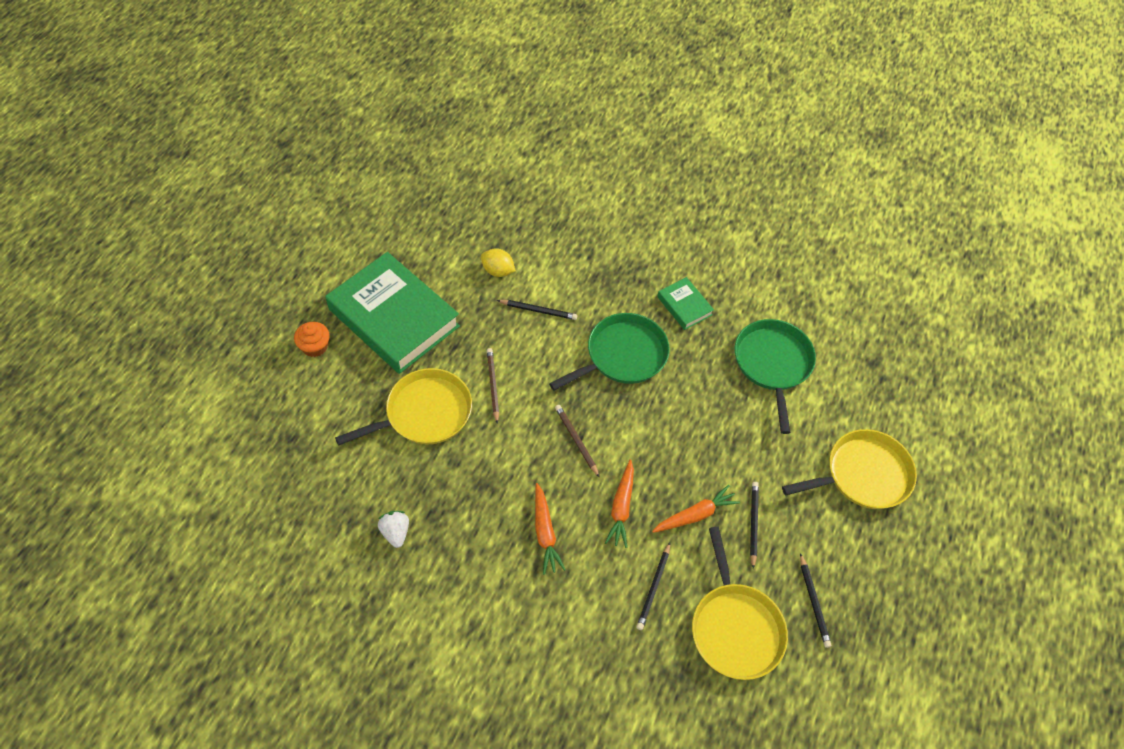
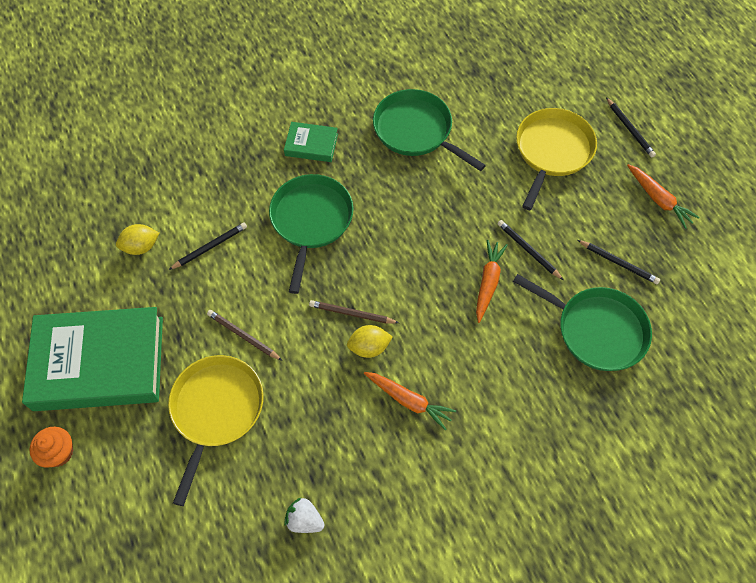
camera: 45 degrees left, 5 degrees up
orange carrot [605,459,634,548] -> orange carrot moved to [627,164,700,229]
black pencil [636,542,670,630] -> black pencil moved to [606,97,656,157]
yellow pan [692,527,788,680] -> green pan [513,274,652,371]
none -> yellow lemon [347,325,393,358]

